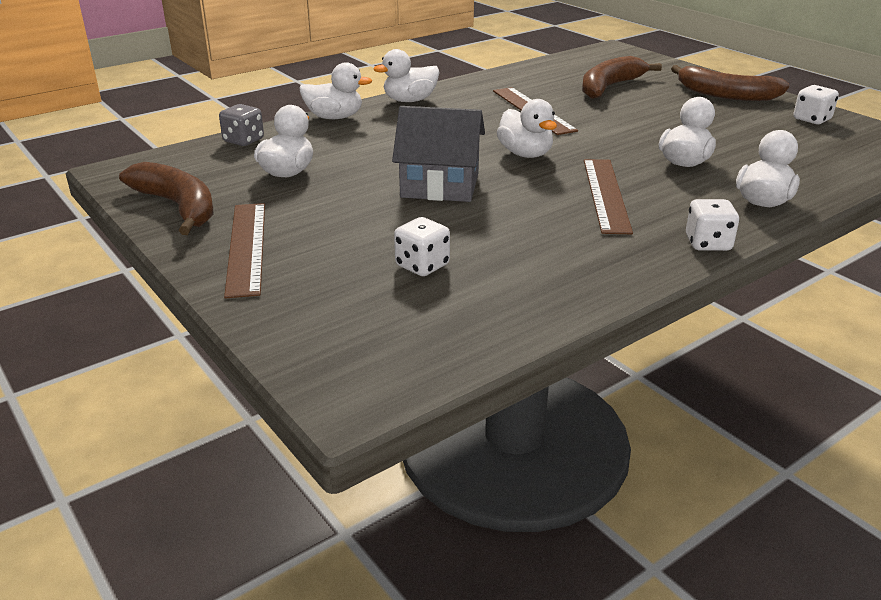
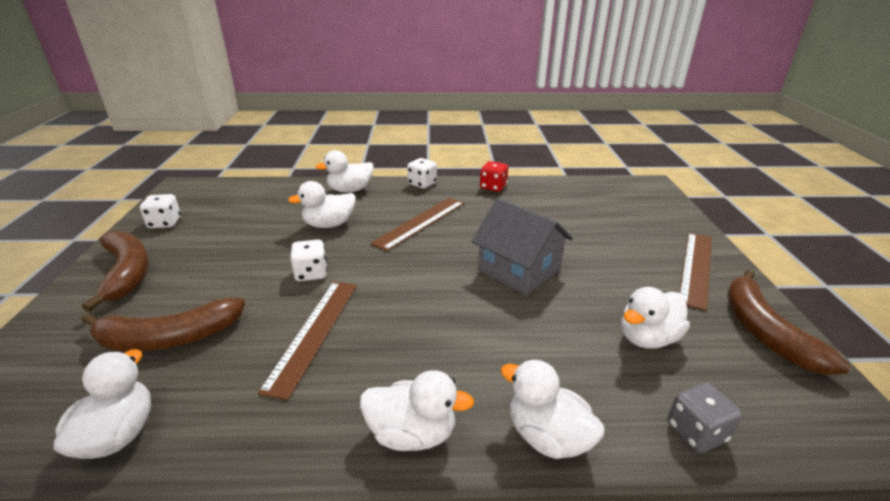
camera: 145 degrees left, 0 degrees up
white dice [394,217,450,276] -> white dice moved to [290,240,327,281]
white duck [497,99,557,158] -> white duck moved to [54,349,151,459]
none -> red dice [480,161,508,192]

